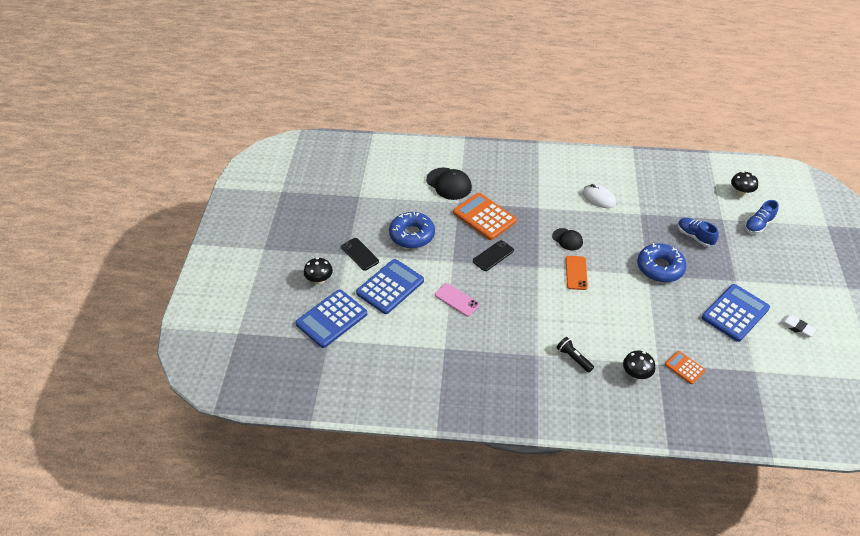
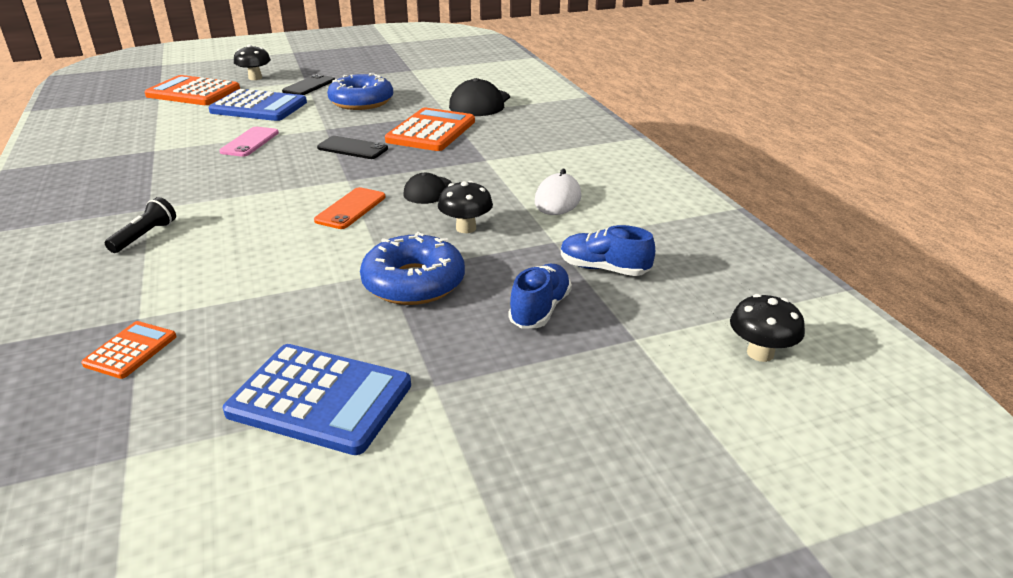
camera: 65 degrees right, 15 degrees down
blue calculator [296,289,367,348] -> orange calculator [144,75,240,105]
orange phone [566,256,588,290] -> orange phone turned 45 degrees counterclockwise [314,187,386,229]
black mushroom [623,350,655,379] -> black mushroom moved to [438,181,493,233]
blue shoe [745,200,779,234] -> blue shoe moved to [561,225,655,276]
white eraser [780,315,816,337] -> none

